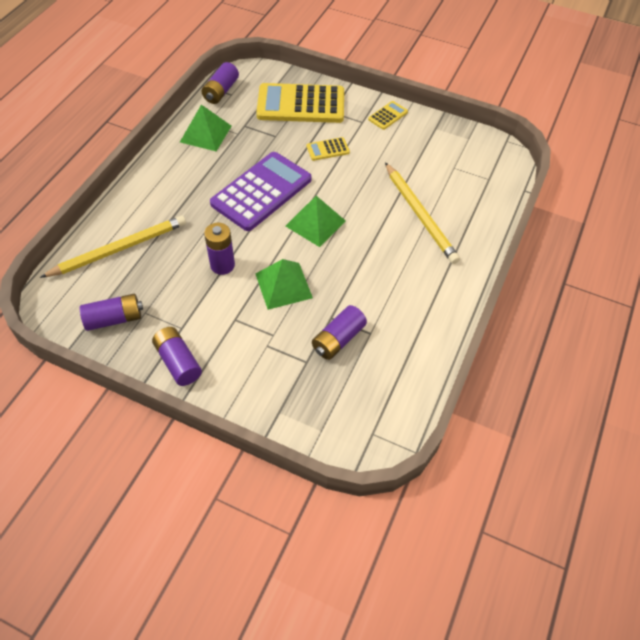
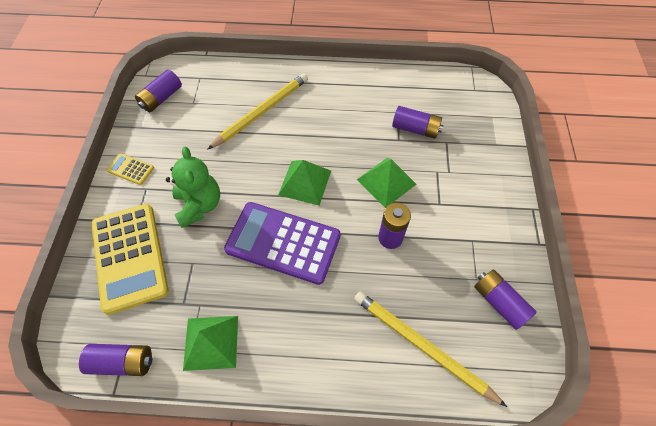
camera: 110 degrees left, 5 degrees up
purple battery [152,327,202,386] -> purple battery moved to [135,70,182,112]
yellow calculator [307,137,350,161] -> green teddy bear [166,147,220,228]

